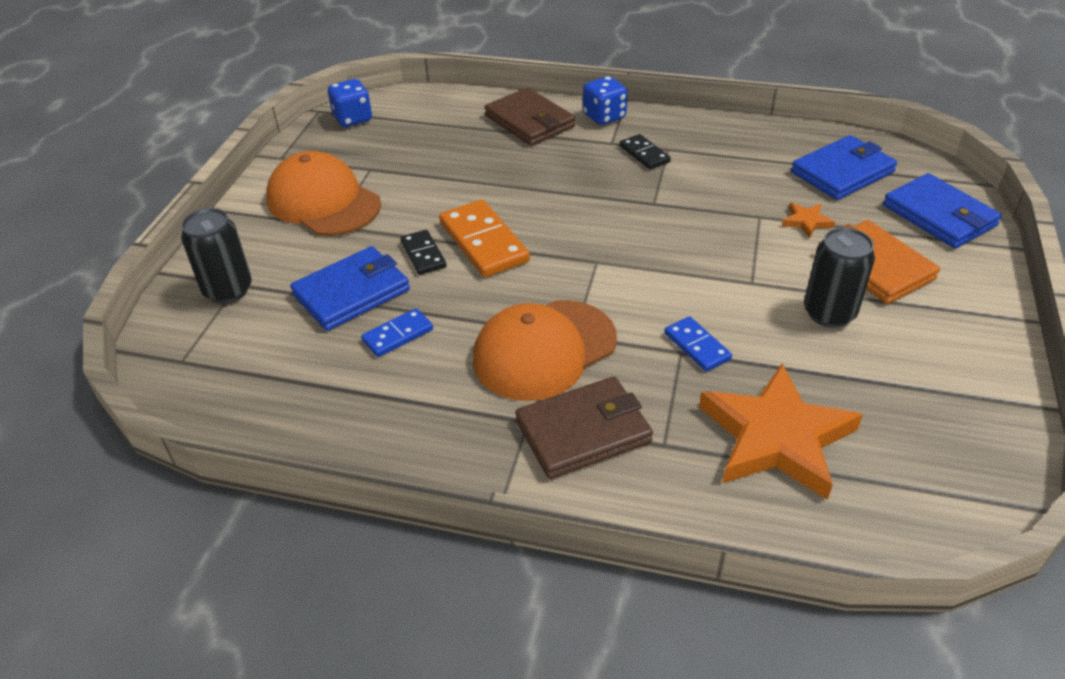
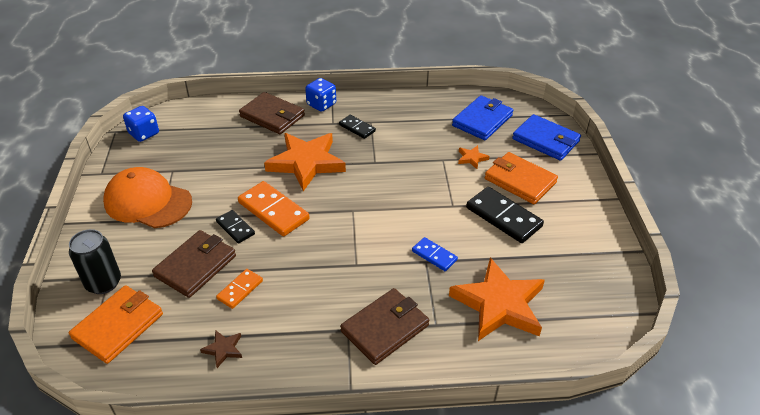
camera: 20 degrees left, 0 degrees up
blue wallet [290,246,410,331] -> brown wallet [152,230,236,298]
blue domino [361,308,433,357] -> orange domino [216,269,263,309]
orange cap [473,300,617,401] -> none
black can [804,227,875,328] -> black domino [466,187,544,243]
none -> orange wallet [69,285,163,364]
none -> brown star [200,330,242,368]
none -> orange star [264,133,346,191]

